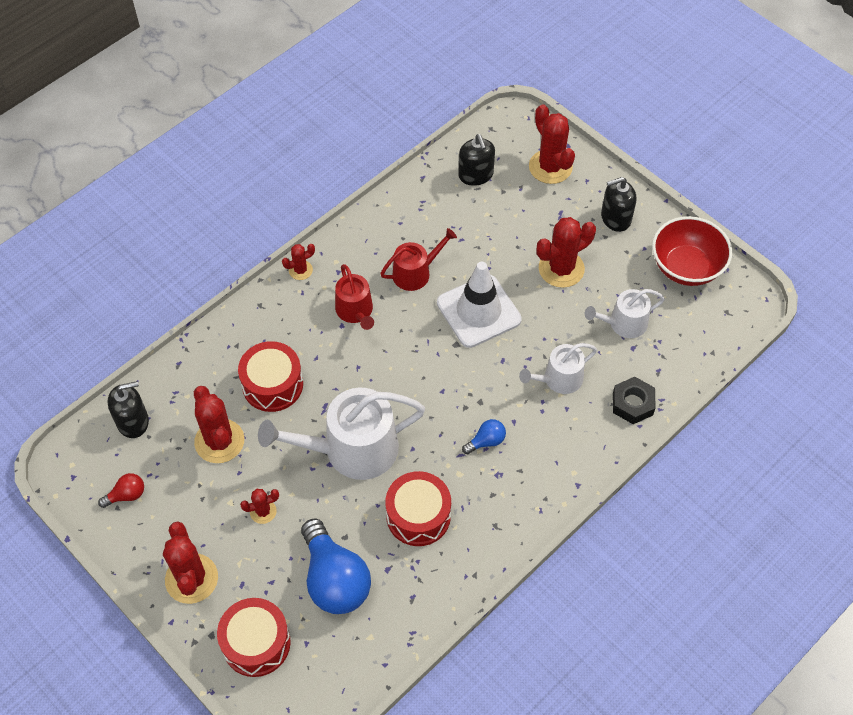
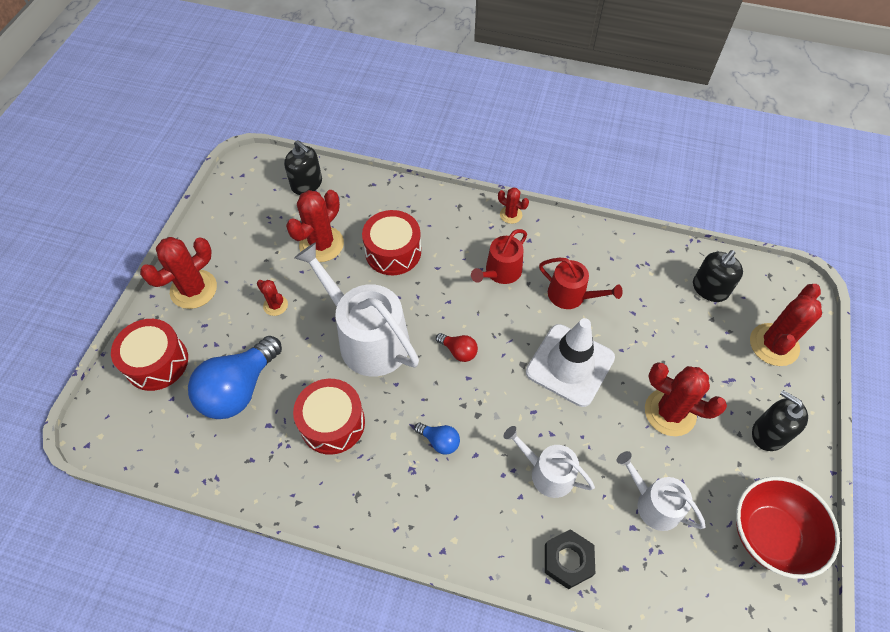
camera: 60 degrees right, 0 degrees up
red light bulb [98,473,144,508] -> red light bulb moved to [436,333,478,362]

